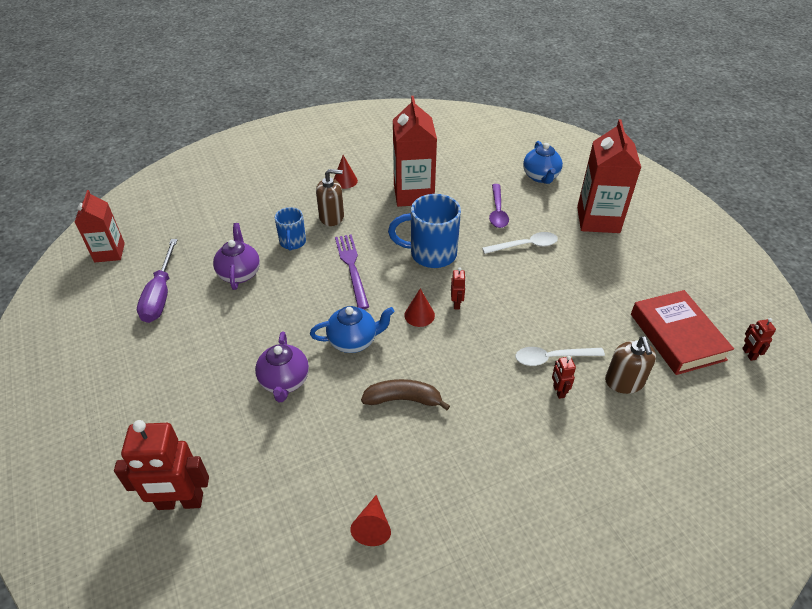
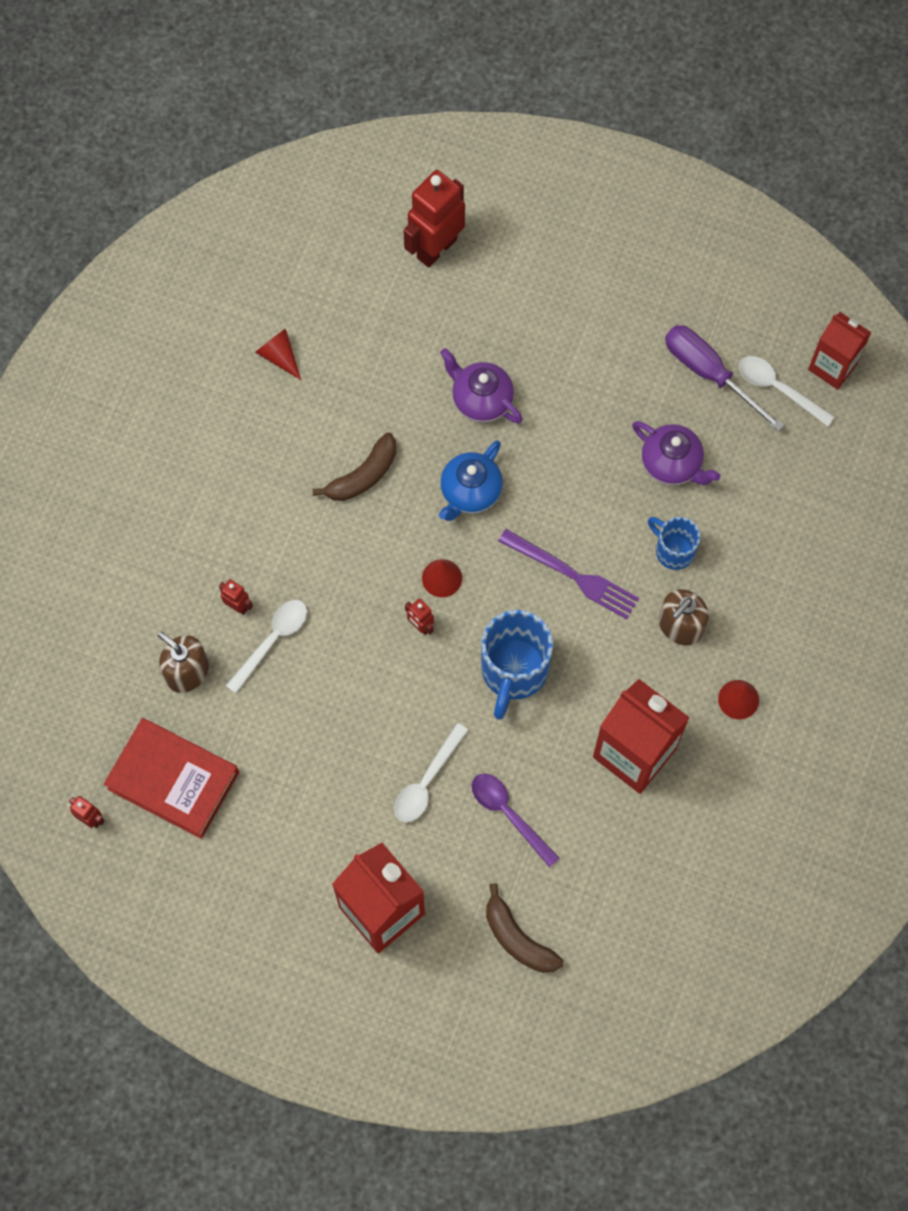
camera: 135 degrees right, 25 degrees up
blue mug [388,194,461,268] -> blue mug turned 150 degrees clockwise [481,610,553,720]
blue teapot [523,141,563,184] -> brown banana [486,883,563,973]
none -> white spoon [739,356,835,426]

